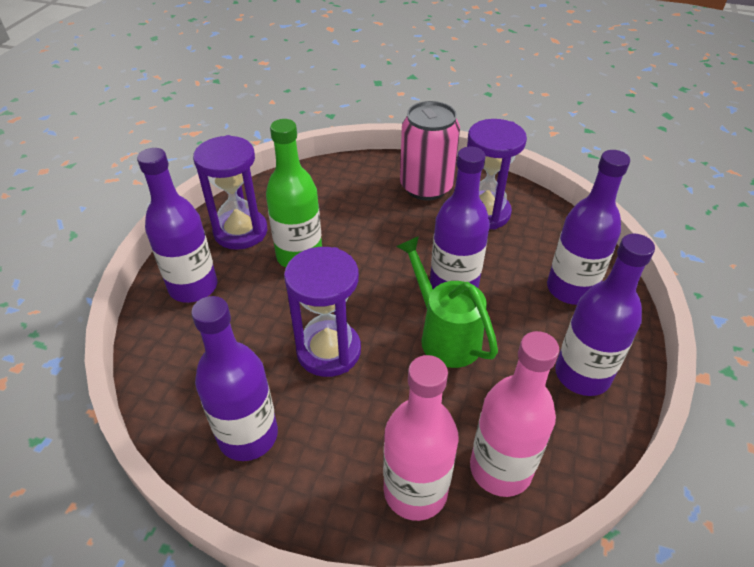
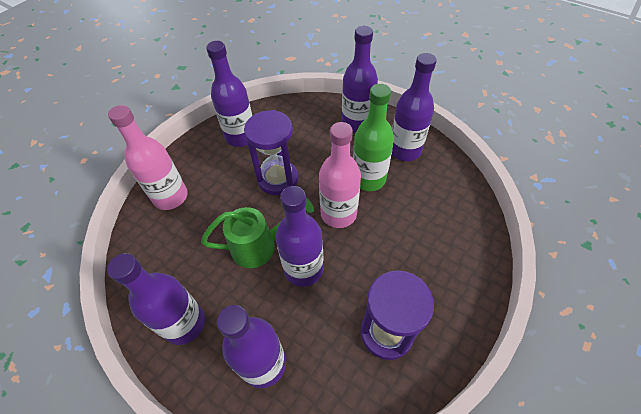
camera: 110 degrees right, 10 degrees up
purple hourglass [193,135,267,250] -> purple bottle [392,53,437,161]
pink can [400,101,460,200] -> none
pink bottle [470,331,559,497] -> pink bottle moved to [319,122,361,228]

